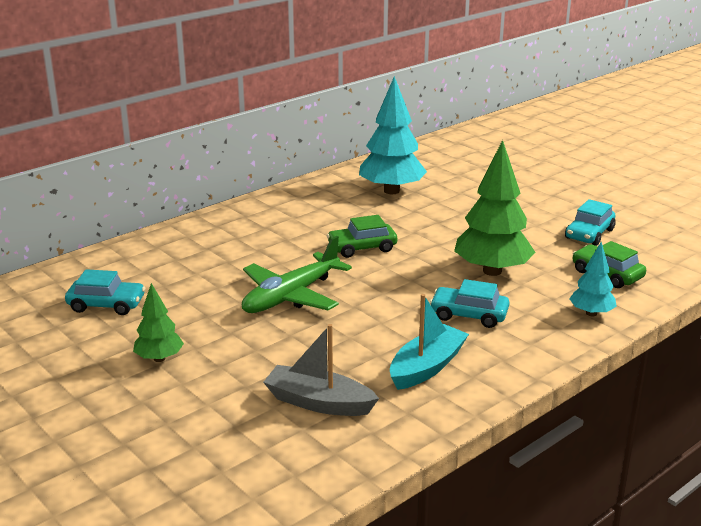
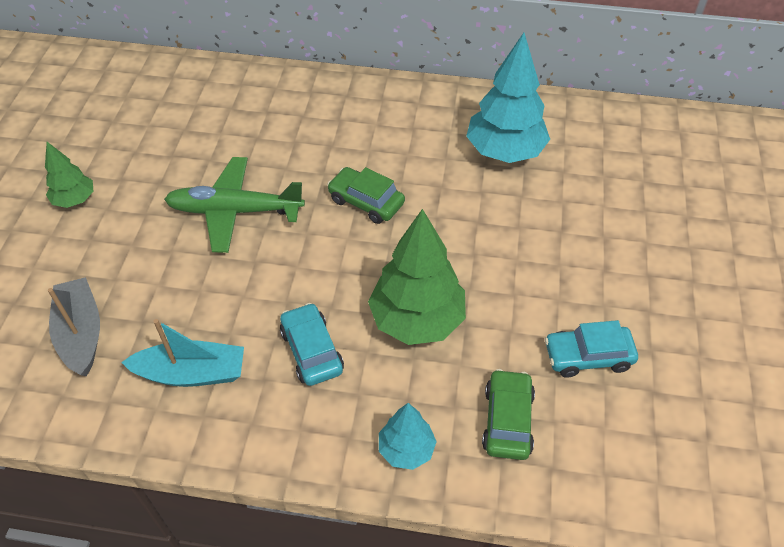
camera: 50 degrees right, 25 degrees up
turquoise car [65,269,145,315] -> none

